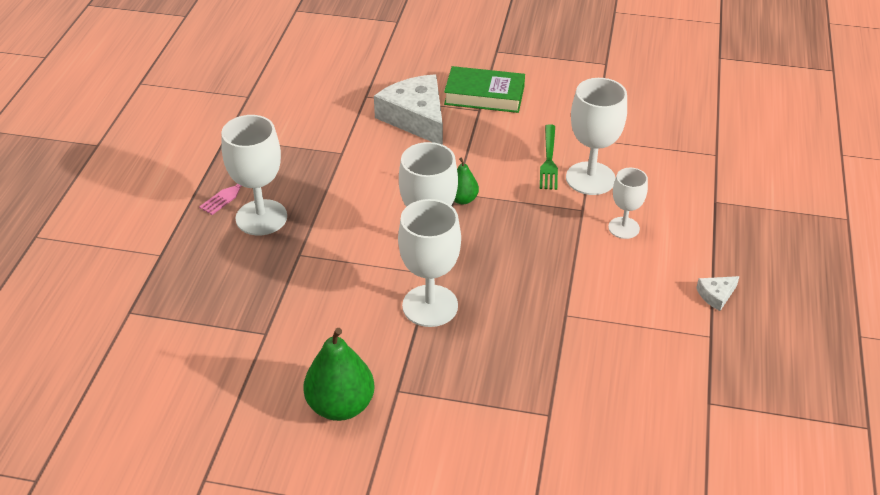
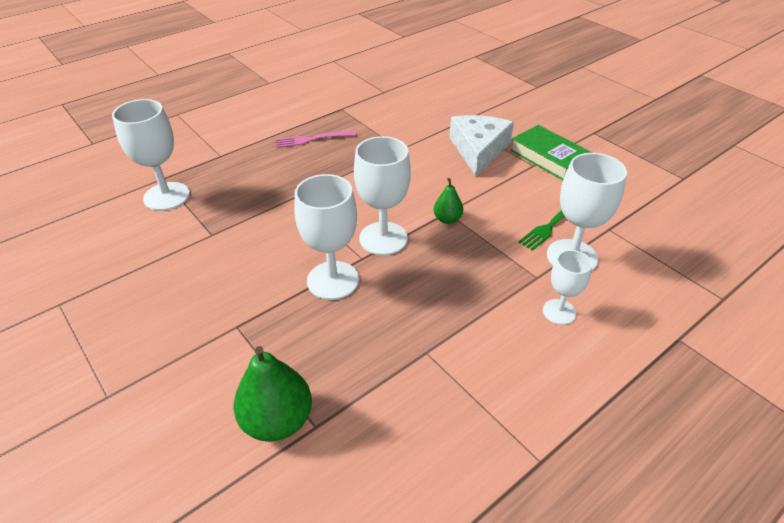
camera: 40 degrees right, 0 degrees up
white goblet [221,115,287,235] -> white goblet moved to [112,99,190,211]
green pear [303,328,374,421] -> green pear moved to [234,346,312,442]
white cheese [696,276,740,311] -> none

